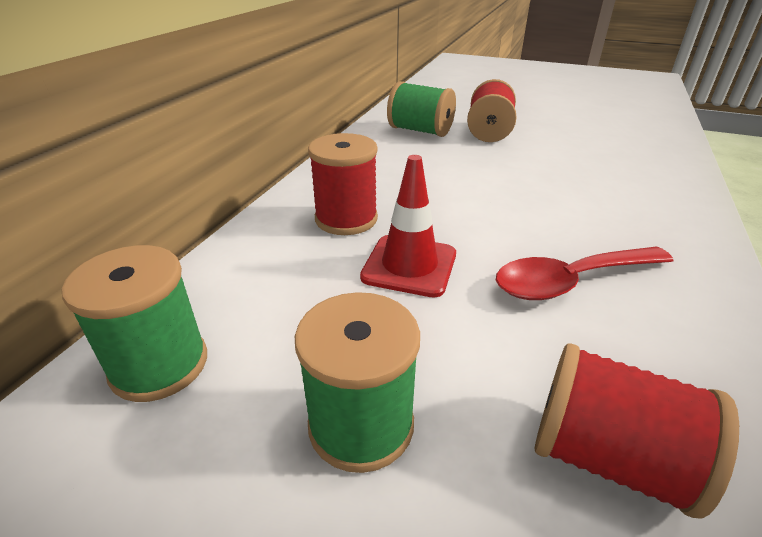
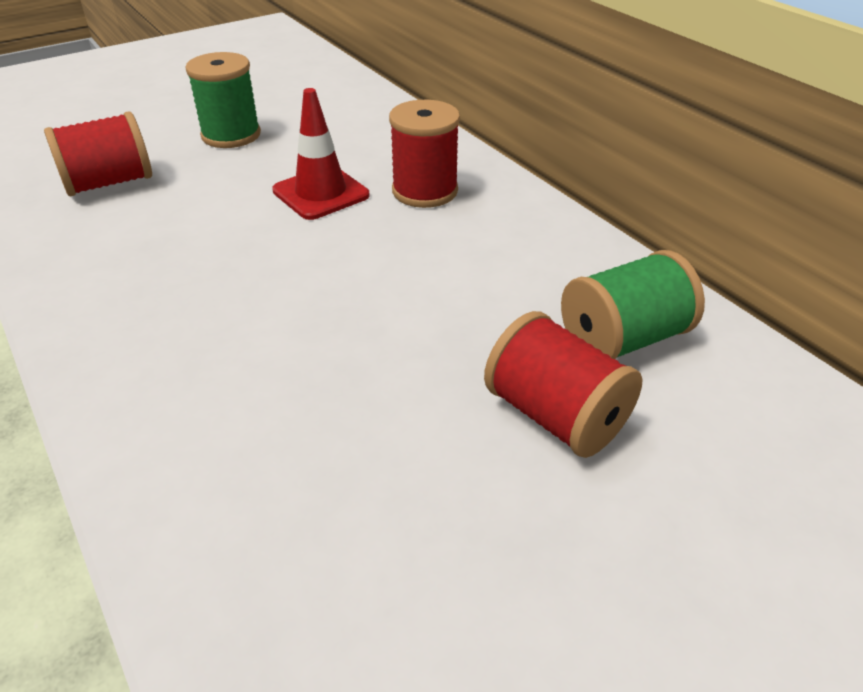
camera: 125 degrees right, 5 degrees up
green spool [62,245,207,402] -> none
red spoon [496,246,674,300] -> none

